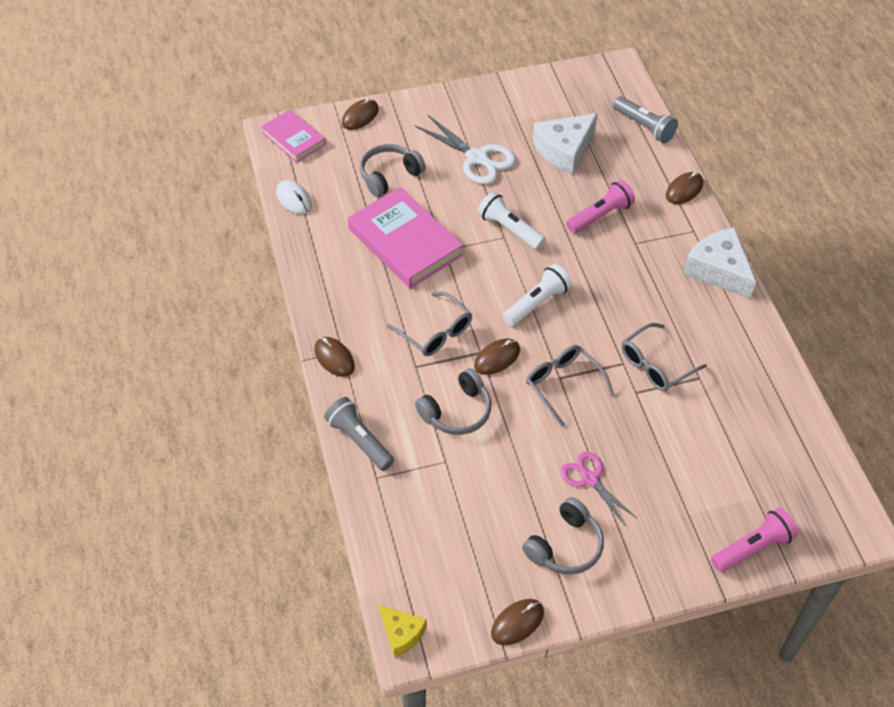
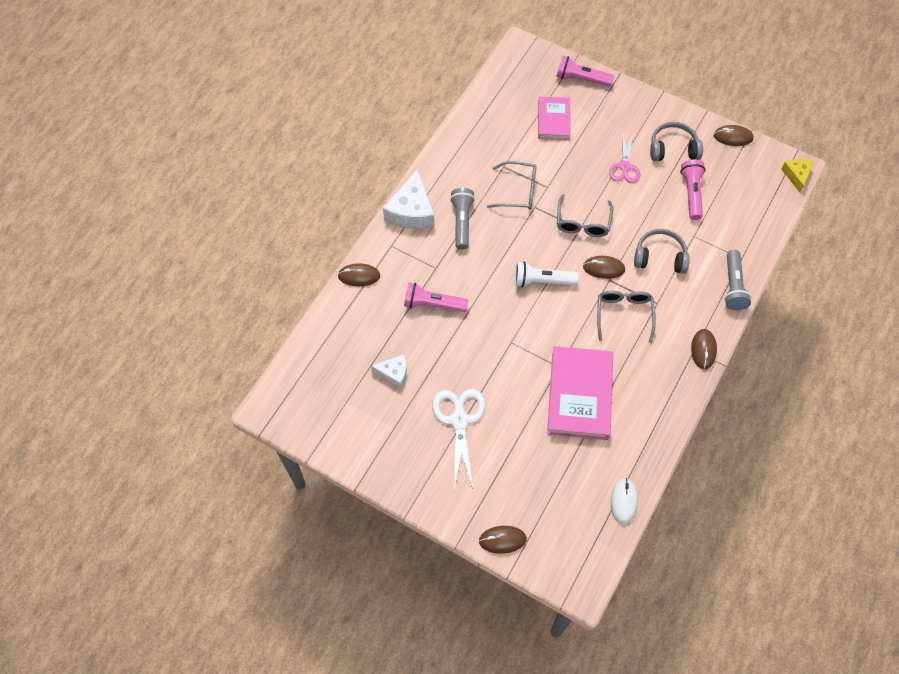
camera: 135 degrees left, 10 degrees up
pink book [261,109,326,163] -> pink book moved to [538,97,571,140]
grey headphones [360,144,426,197] -> none
white flashlight [477,192,546,250] -> none
white cheese [533,113,598,174] -> white cheese [371,354,407,389], size x0.58
grey flashlight [613,96,678,143] -> grey flashlight moved to [450,188,475,250]
none -> pink flashlight [680,160,706,220]

